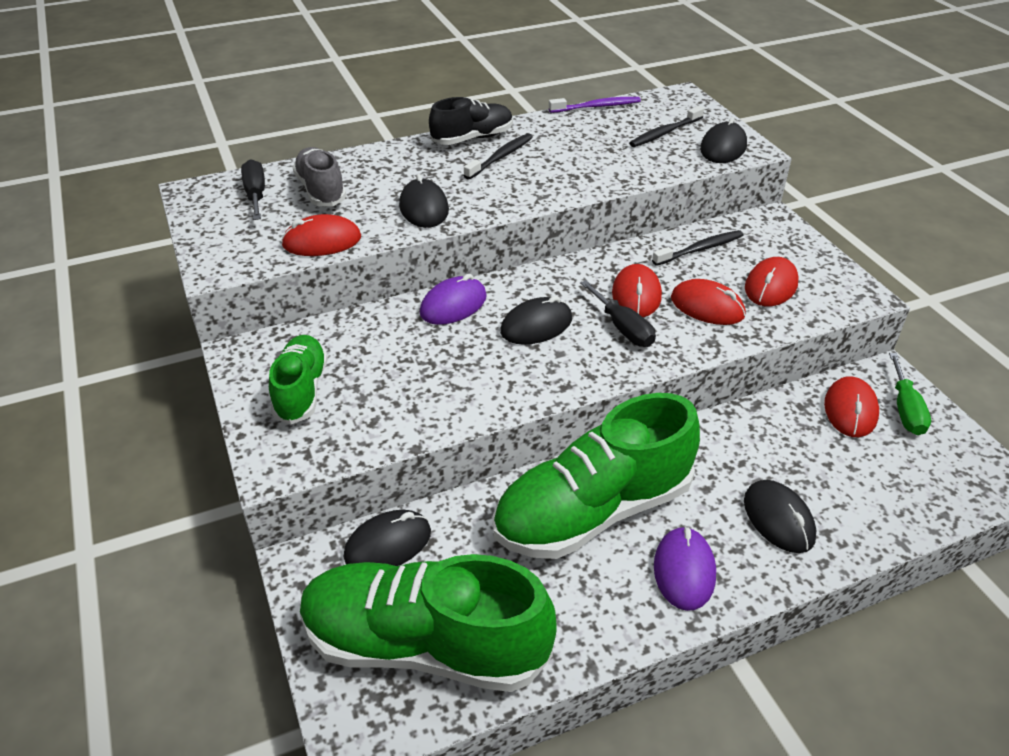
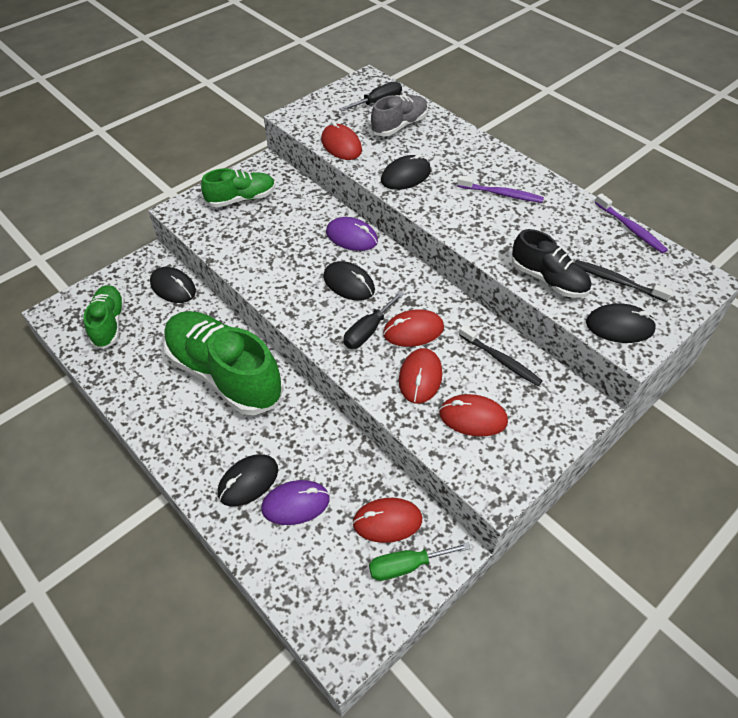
camera: 70 degrees right, 10 degrees up
green shoe [300,554,557,692] -> green shoe [83,285,125,349], size x0.54
black shoe [429,97,513,145] -> black shoe moved to [512,229,591,298]
black toothbrush [464,133,533,179] -> purple toothbrush [457,175,544,203]
purple mouse [654,526,716,611] -> purple mouse moved to [261,480,330,525]

